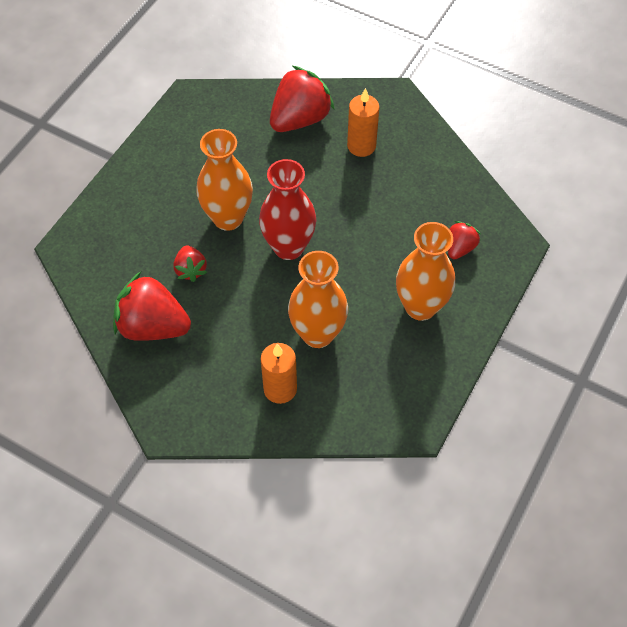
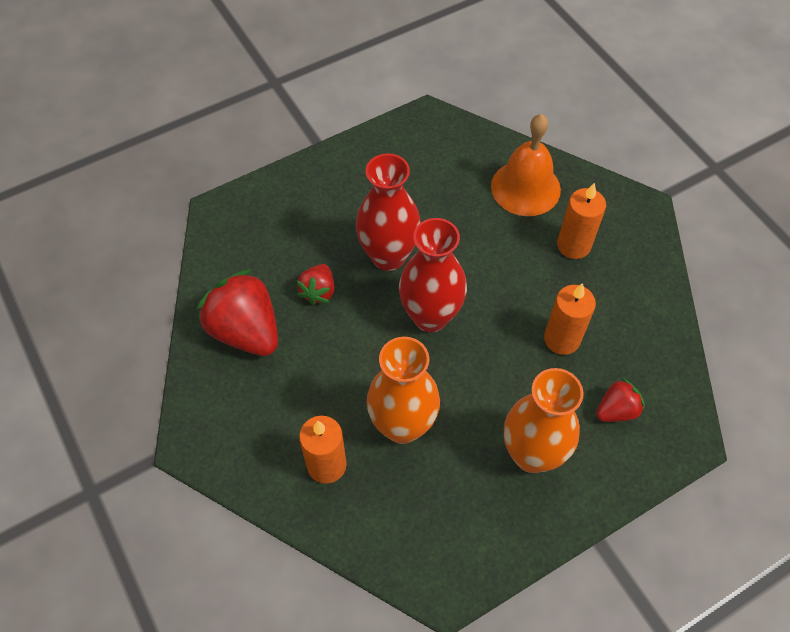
camera: 30 degrees right, 0 degrees up
orange vase [196,129,253,231] -> red vase [356,153,421,271]
red strawberry [270,66,335,132] -> orange bell [491,114,561,216]
none -> orange candle [544,283,596,355]

